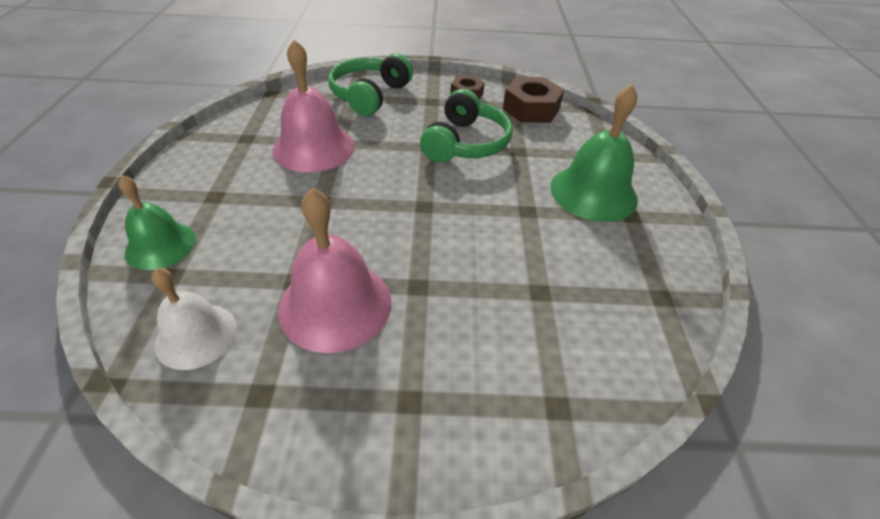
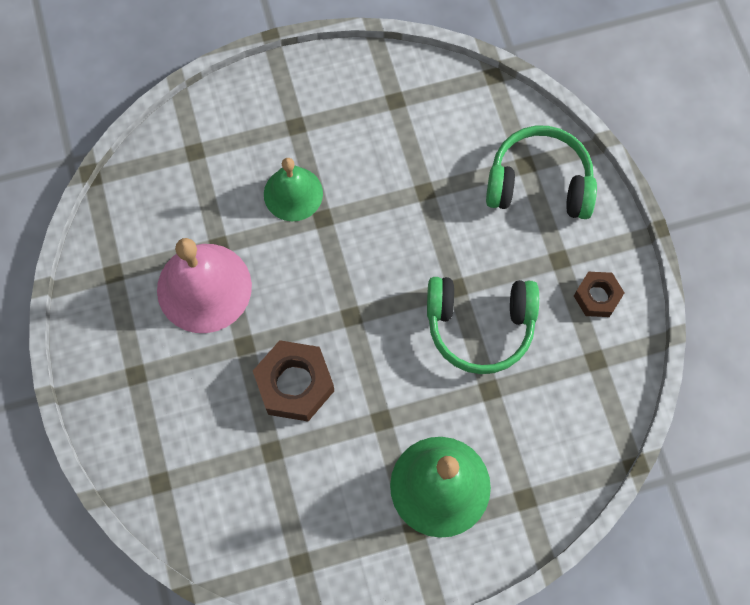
camera: 75 degrees right, 25 degrees up
green bell [118,175,196,270] -> green bell moved to [264,158,323,221]
white bell [151,268,237,370] -> none
pink bell [272,40,354,172] -> none
brown nut [503,77,564,123] -> brown nut moved to [253,340,334,421]

